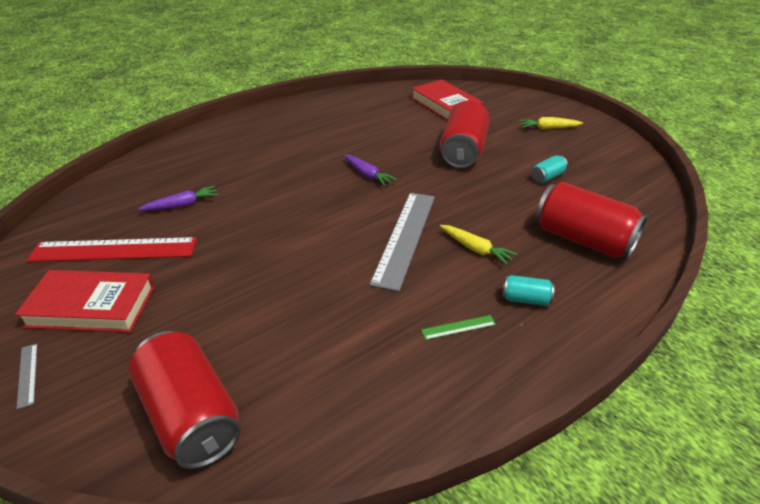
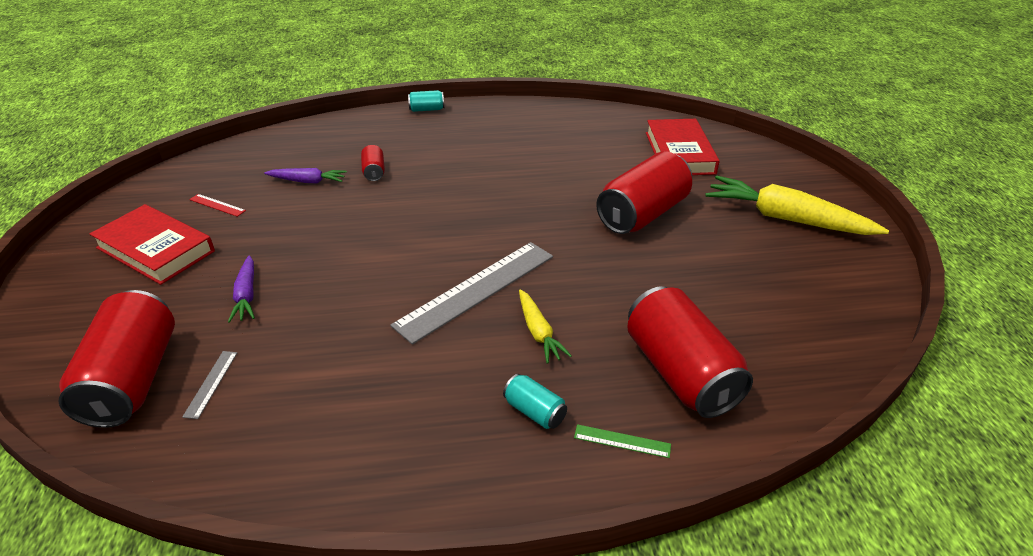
camera: 30 degrees right, 0 degrees up
grey ruler [17,344,37,409] -> grey ruler moved to [182,351,237,419]
red ruler [27,237,197,262] -> red ruler [189,194,246,217], size x0.41
purple carrot [344,155,397,186] -> purple carrot moved to [228,255,255,323]
green ruler [421,315,496,340] -> green ruler moved to [574,424,671,458]
yellow carrot [519,117,583,129] -> yellow carrot [705,175,889,235], size x1.94
turquoise can [531,155,568,183] -> turquoise can moved to [408,90,444,112]
none -> red can [361,145,385,181]

